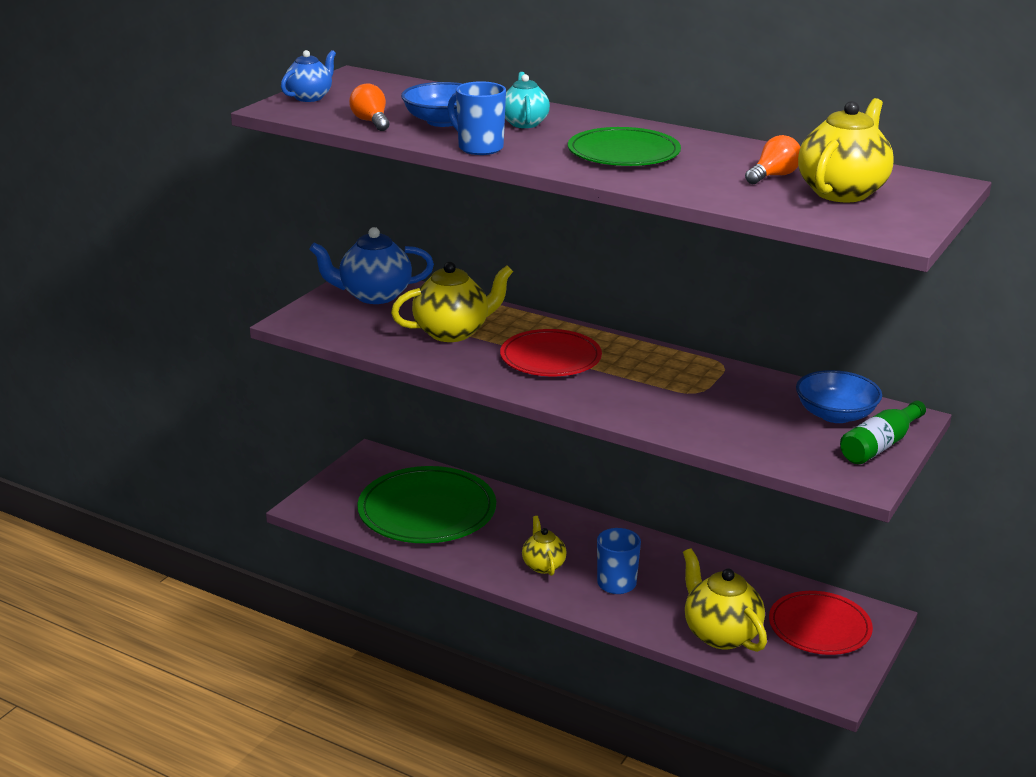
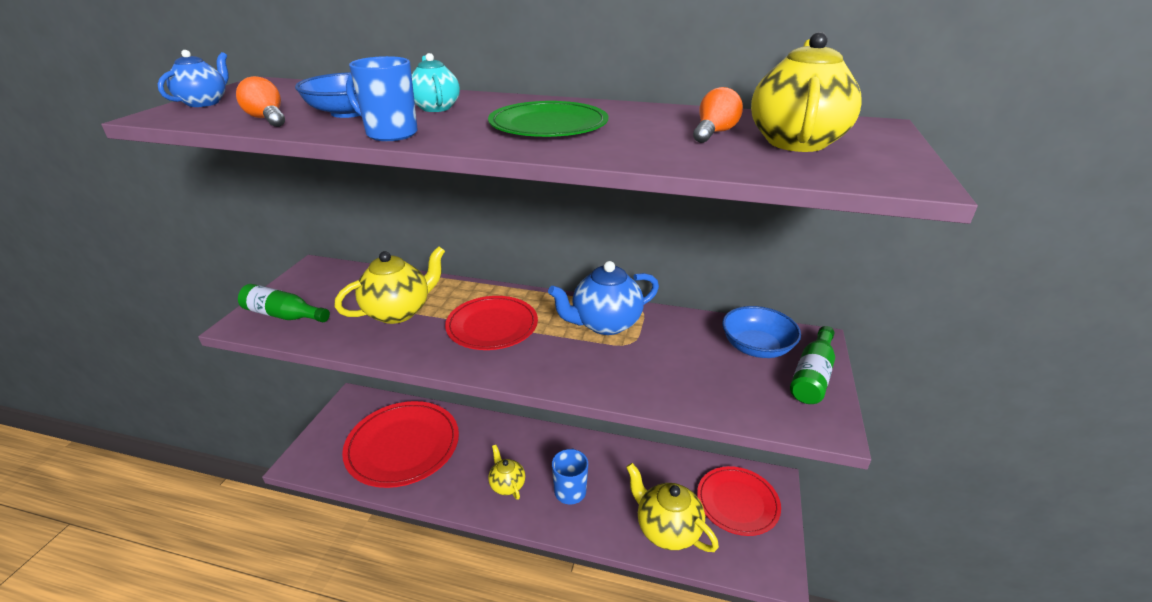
camera: 15 degrees left, 5 degrees up
blue teapot [309,227,434,304] -> blue teapot moved to [548,261,659,335]
green plate [357,466,496,543] -> red plate [342,401,459,488]
none -> green bottle [238,284,330,322]

